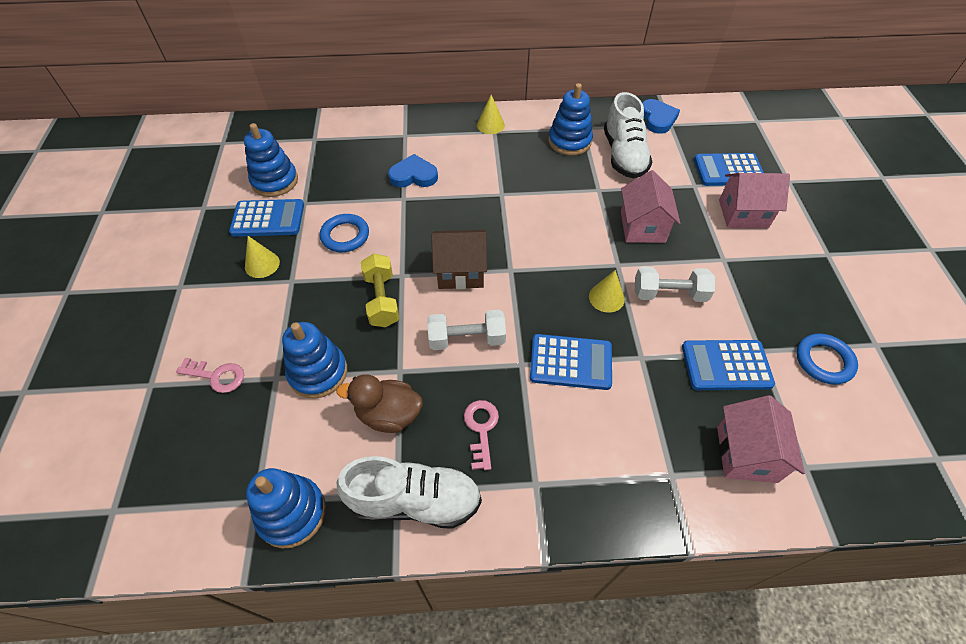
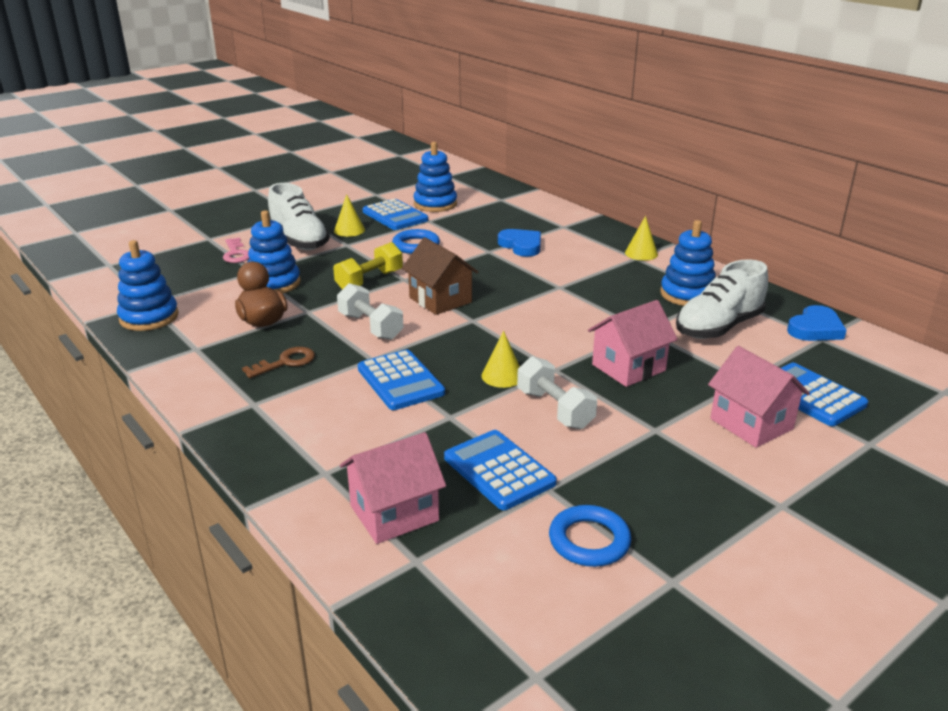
camera: 55 degrees right, 25 degrees down
white shoe [337,456,482,529] -> white shoe moved to [268,183,330,250]
pink key [464,400,499,470] -> brown key [242,347,315,378]

